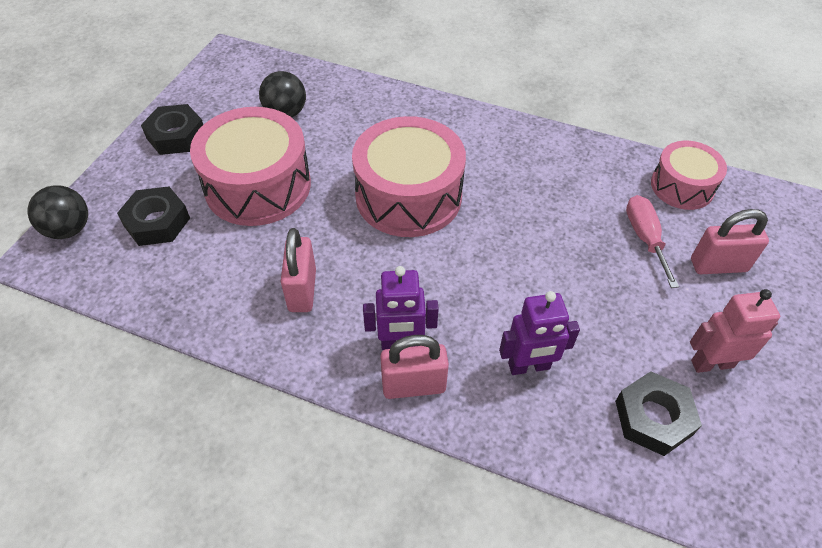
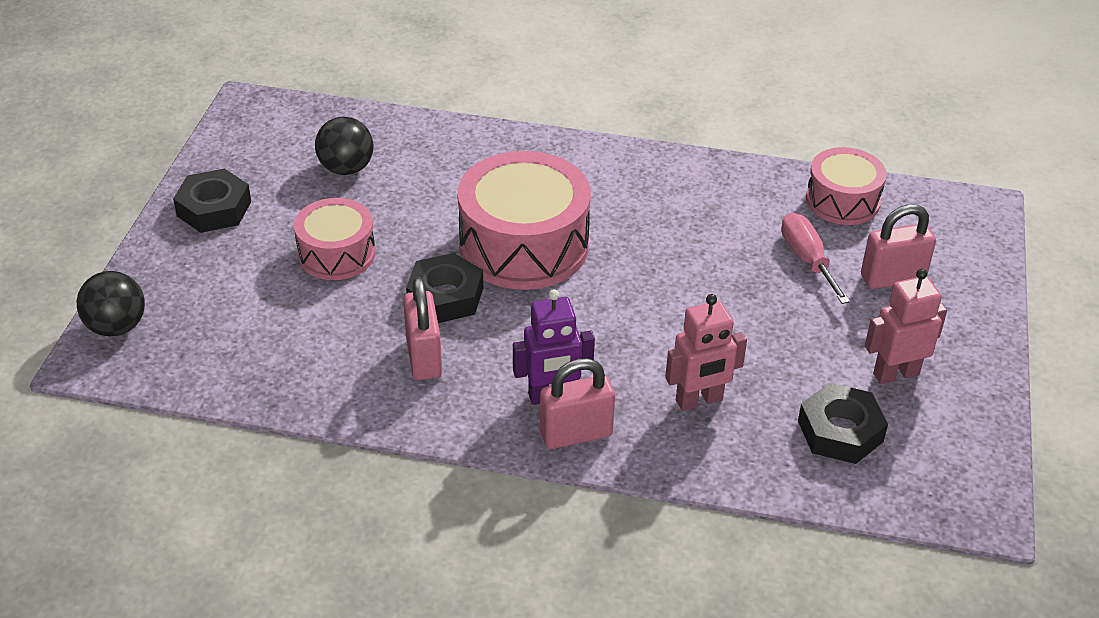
camera: 10 degrees left, 10 degrees down
black nut [117,187,190,246] -> black nut moved to [406,253,483,323]
pink drum [190,107,311,226] -> pink drum [294,198,375,280], size x0.59
purple robot [499,291,580,375] -> pink robot [665,294,747,411]

